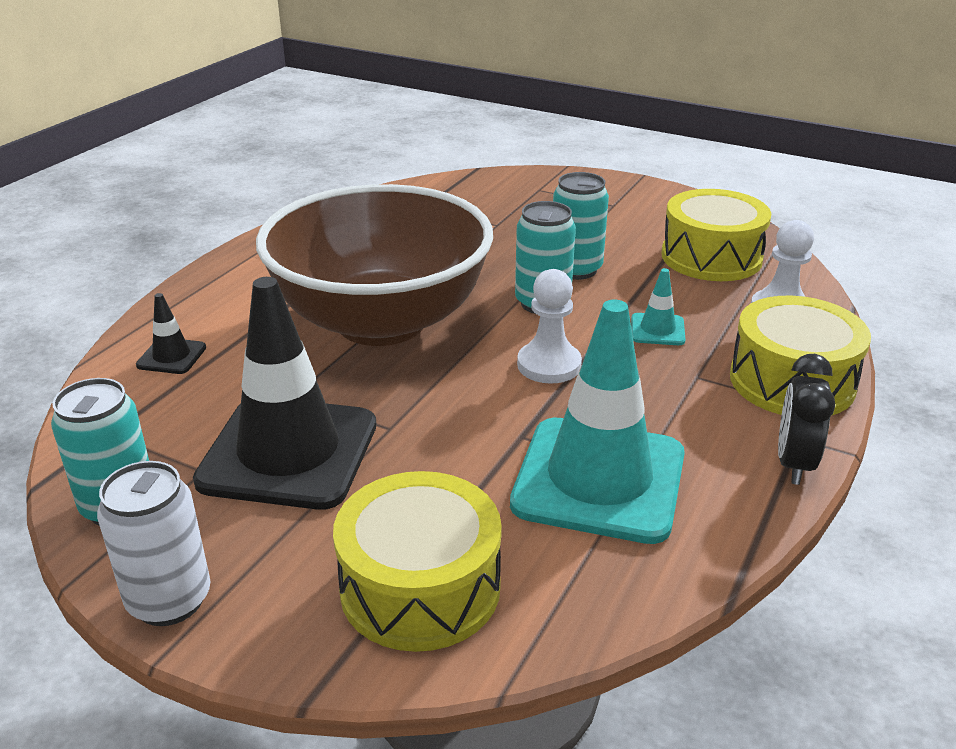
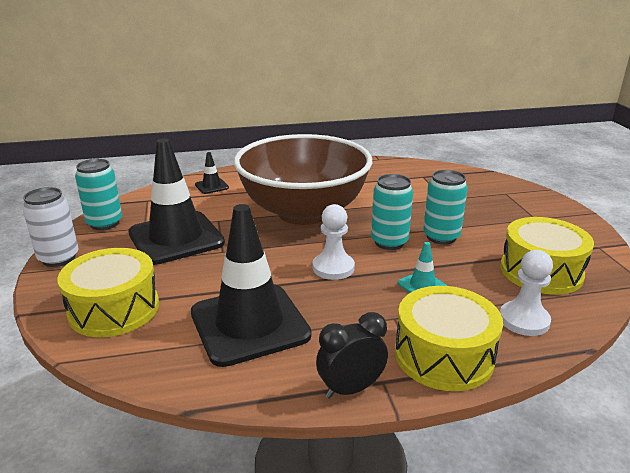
camera: 50 degrees right, 5 degrees down
turquoise traffic cone [510,299,685,544] -> black traffic cone [191,204,312,367]

